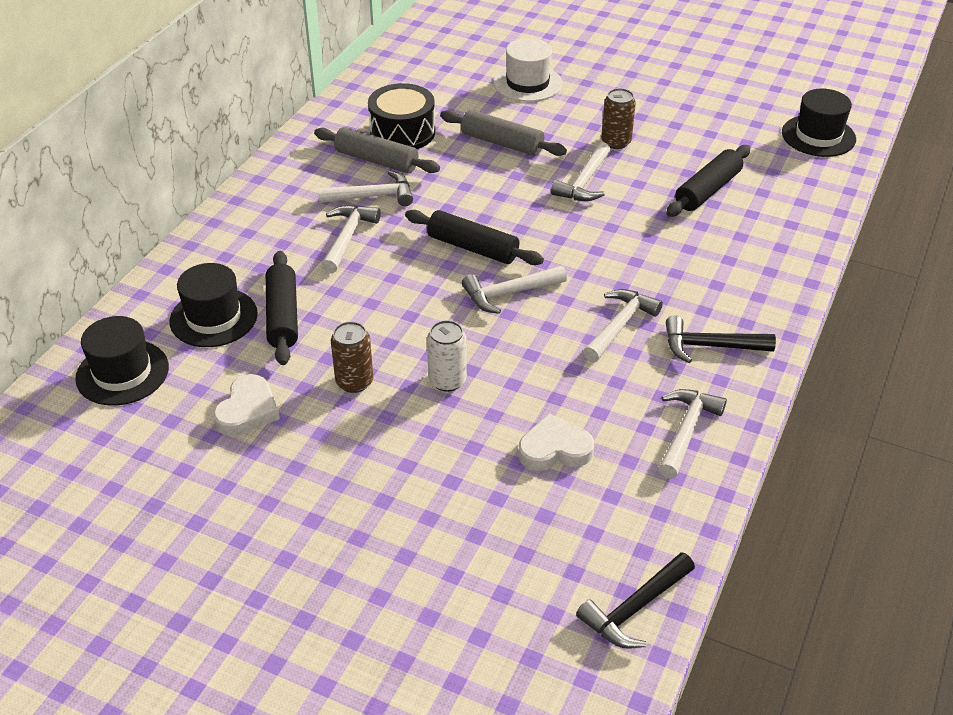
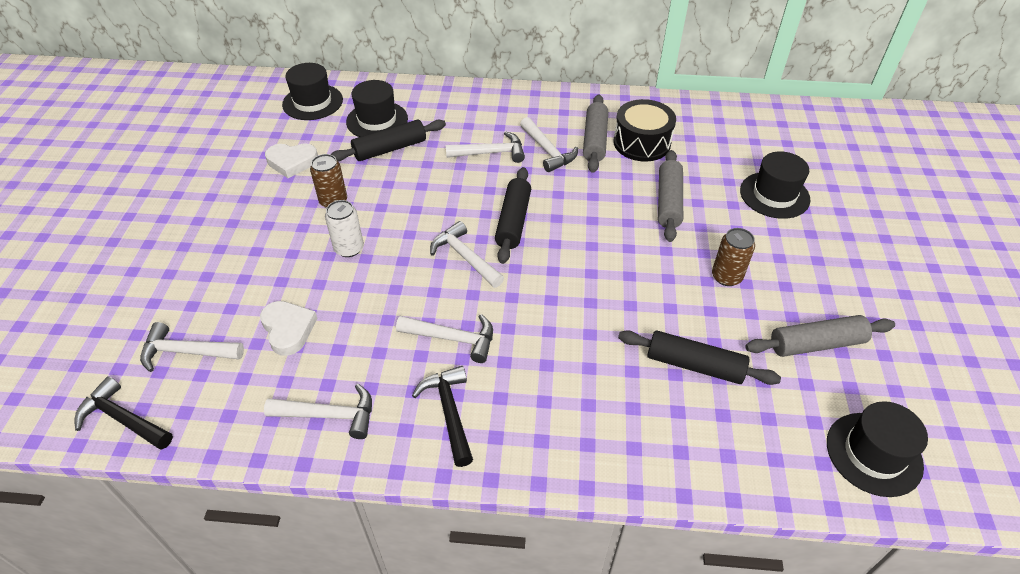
camera: 70 degrees right, 5 degrees up
white hat [493,38,562,102] -> black hat [740,151,810,219]
white hammer [551,142,611,201] -> white hammer moved to [140,322,244,372]
none -> grey rolling pin [745,315,895,357]

